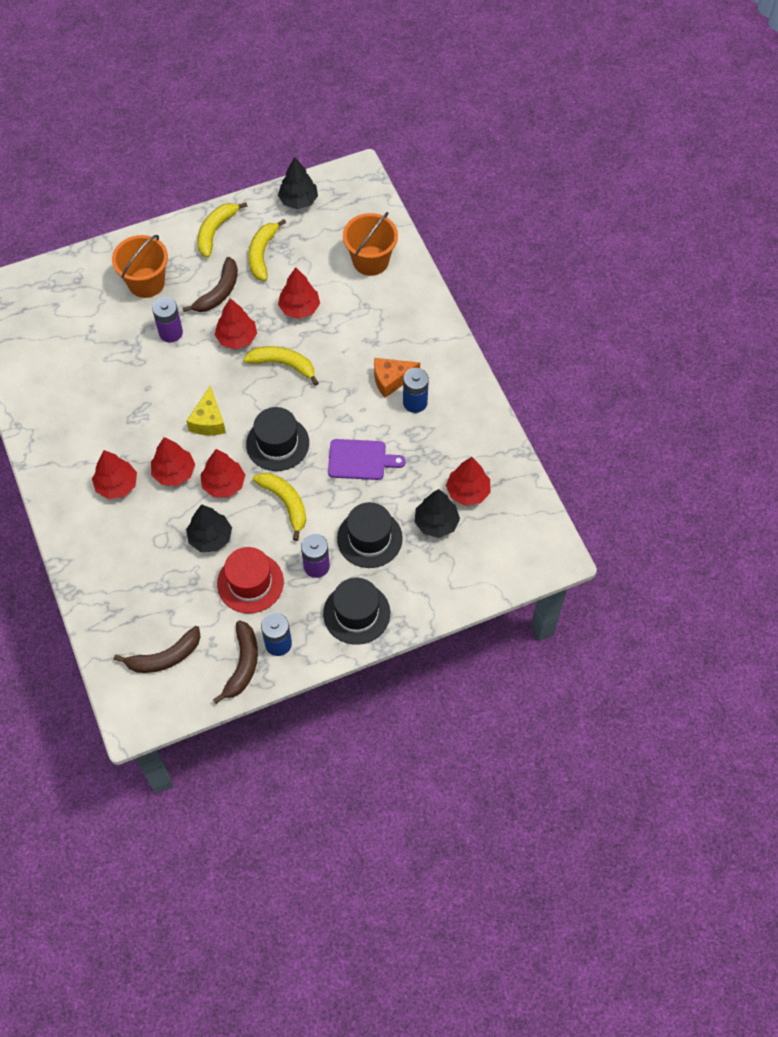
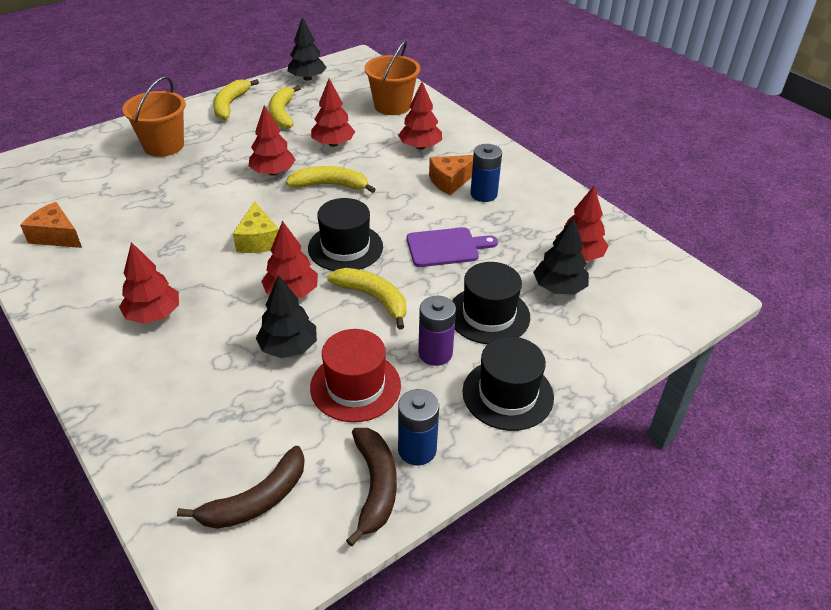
camera: 15 degrees left, 20 degrees down
red tree [151,437,195,486] -> red tree moved to [398,82,442,150]
purple battery [152,297,183,343] -> none
brown banana [182,257,238,312] -> none
none -> orange cheese [20,202,82,248]

